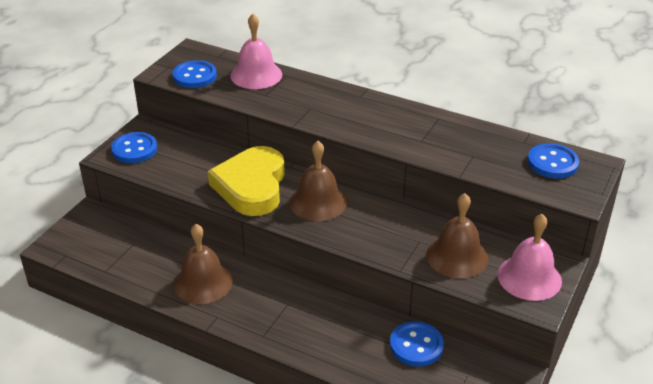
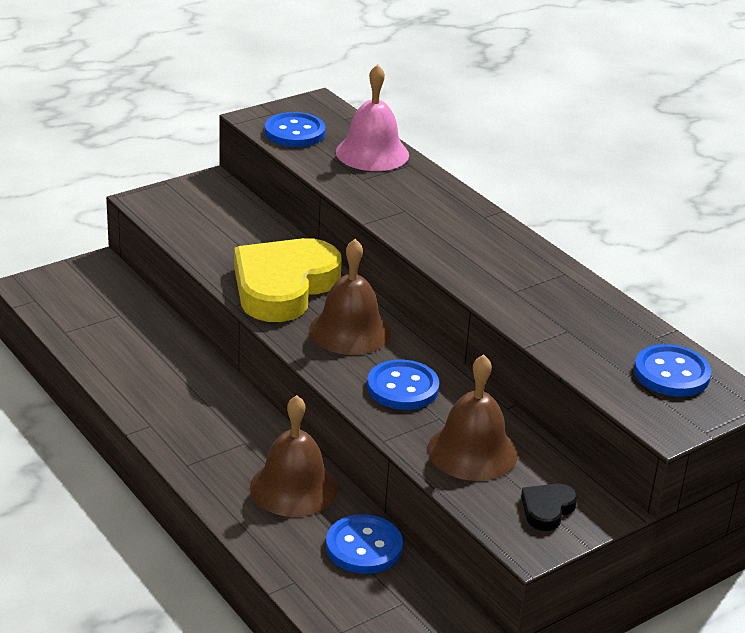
camera: 25 degrees right, 5 degrees down
blue button [111,132,157,163] -> blue button moved to [367,360,439,410]
brown bell [173,224,233,304] -> brown bell moved to [250,395,338,517]
pink bell [497,214,562,301] -> black heart [521,484,578,531]

